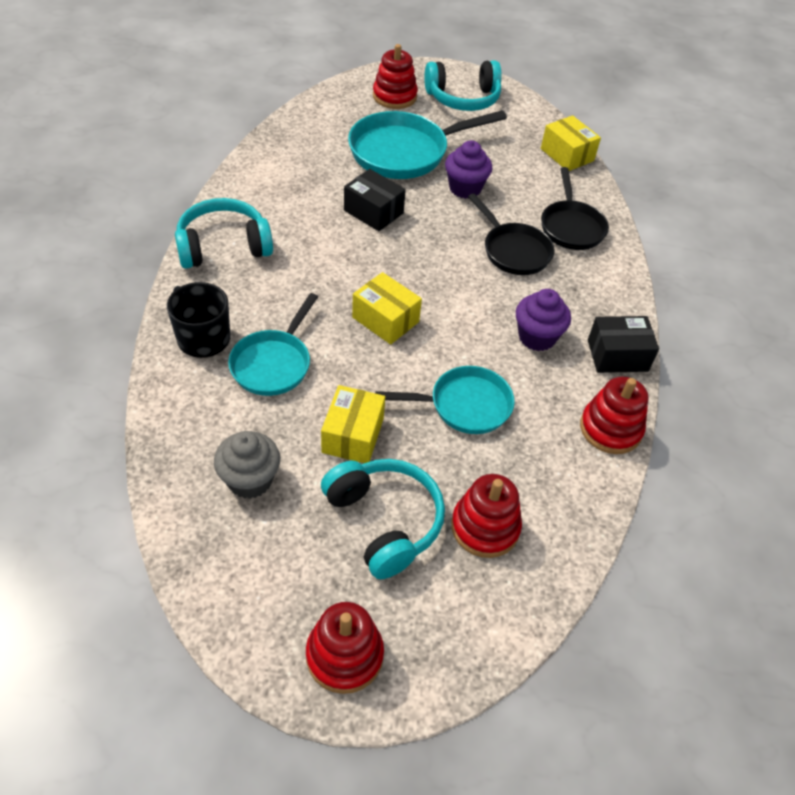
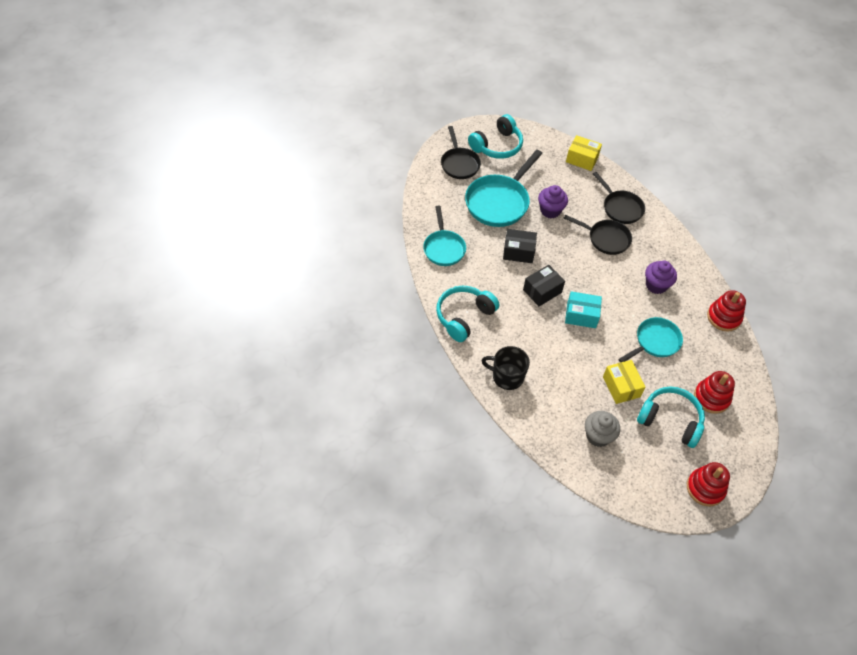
camera: 30 degrees left, 5 degrees up
turquoise pan [228,293,318,396] -> turquoise pan moved to [423,206,466,266]
yellow box [352,272,422,344] -> turquoise box [565,291,602,328]
red stacking toy [373,44,418,109] -> black pan [441,126,481,179]
black box [588,316,659,373] -> black box moved to [523,265,565,306]

